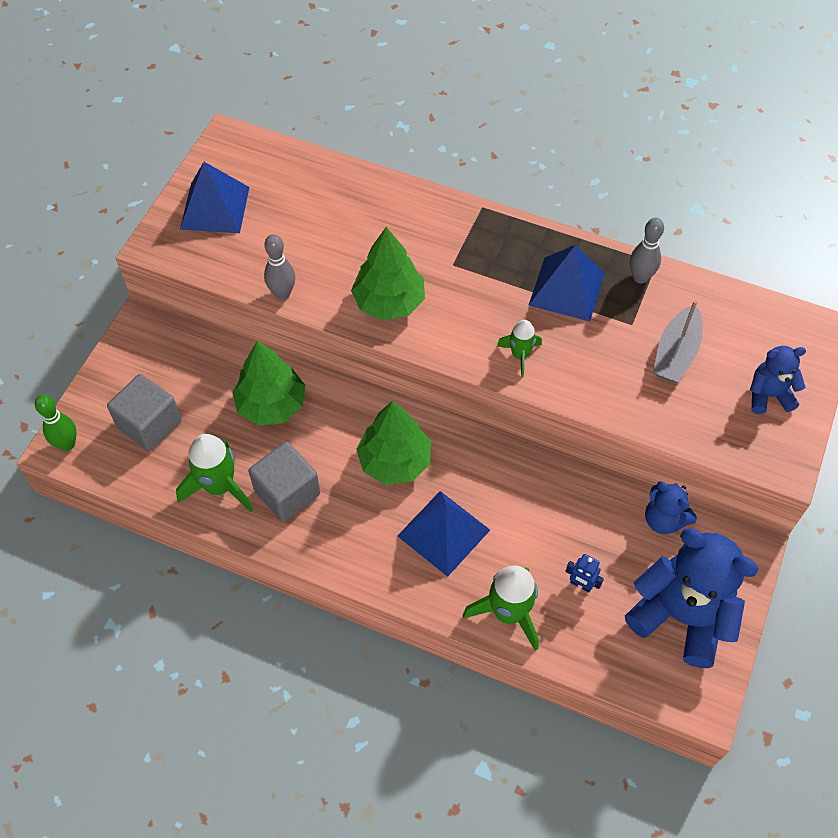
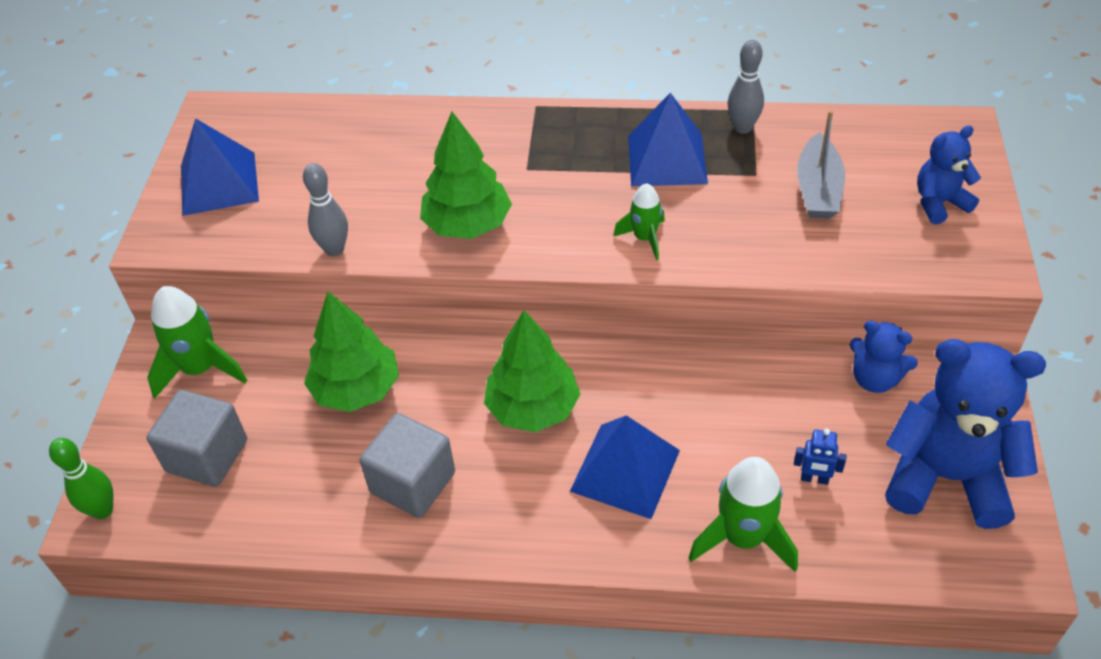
camera: 15 degrees left, 10 degrees down
green rocket [176,434,253,512] -> green rocket moved to [147,286,247,398]

